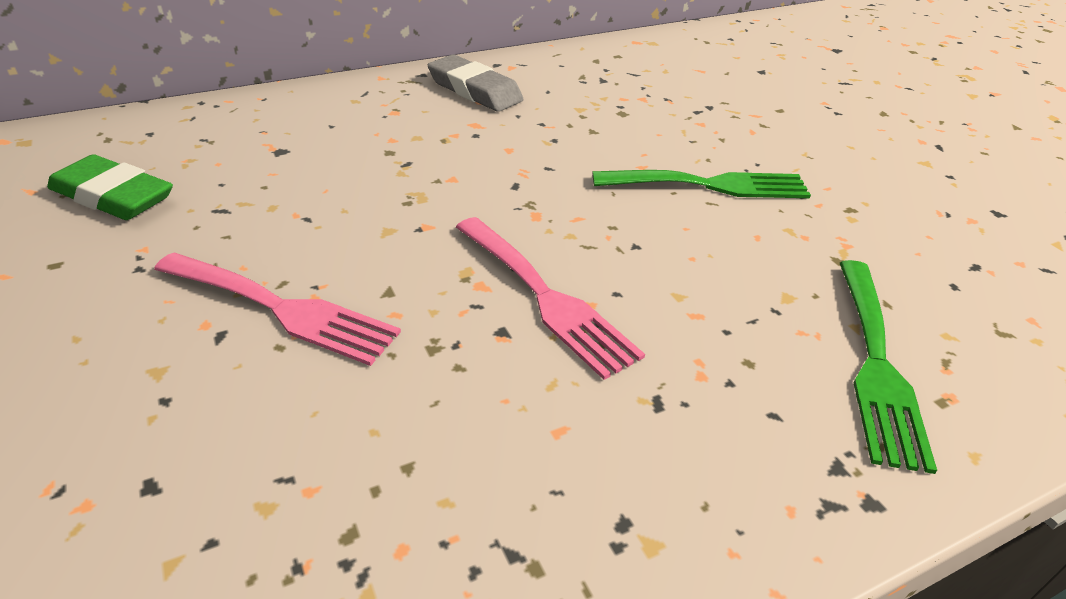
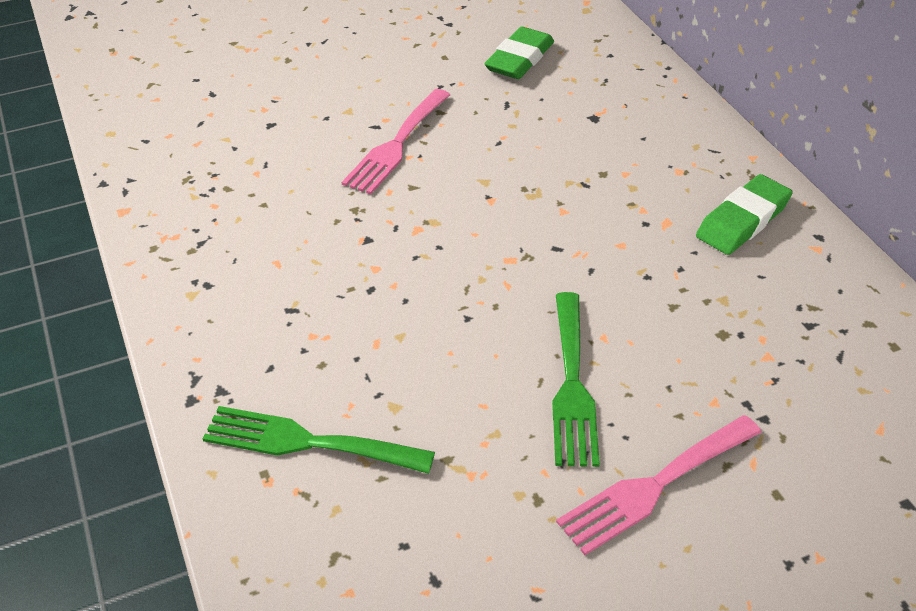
camera: 95 degrees right, 5 degrees up
grey eraser [428,54,524,112] -> green eraser [696,174,793,255]
pink fork [456,217,645,380] -> pink fork moved to [556,415,762,555]

